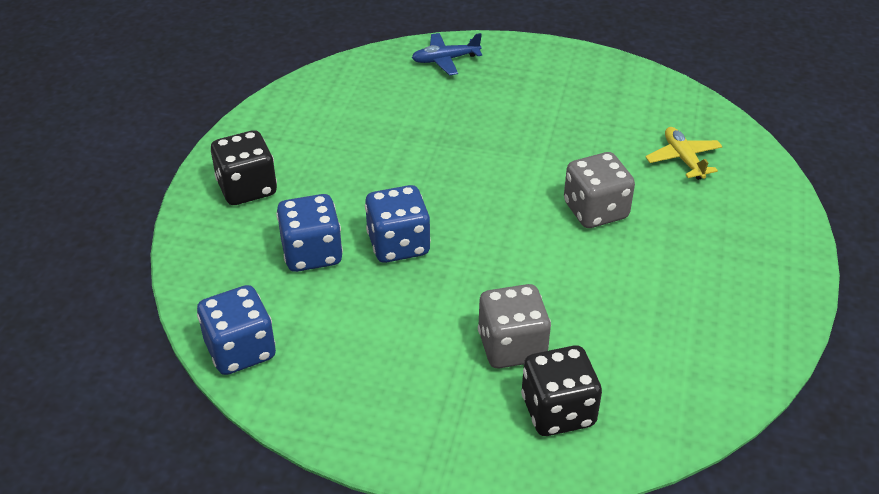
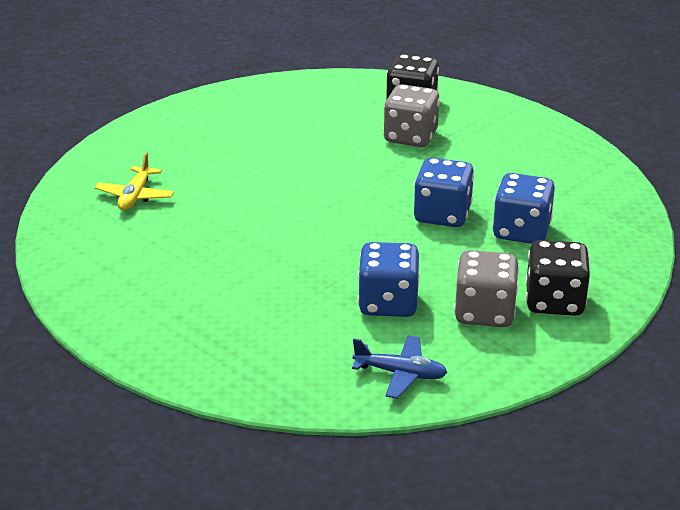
camera: 150 degrees left, 10 degrees down
blue dice [197,285,276,375] -> blue dice moved to [358,242,420,317]
blue plane [412,33,482,75] -> blue plane moved to [352,336,448,399]
grey dice [564,152,635,228] -> grey dice moved to [454,250,519,327]

